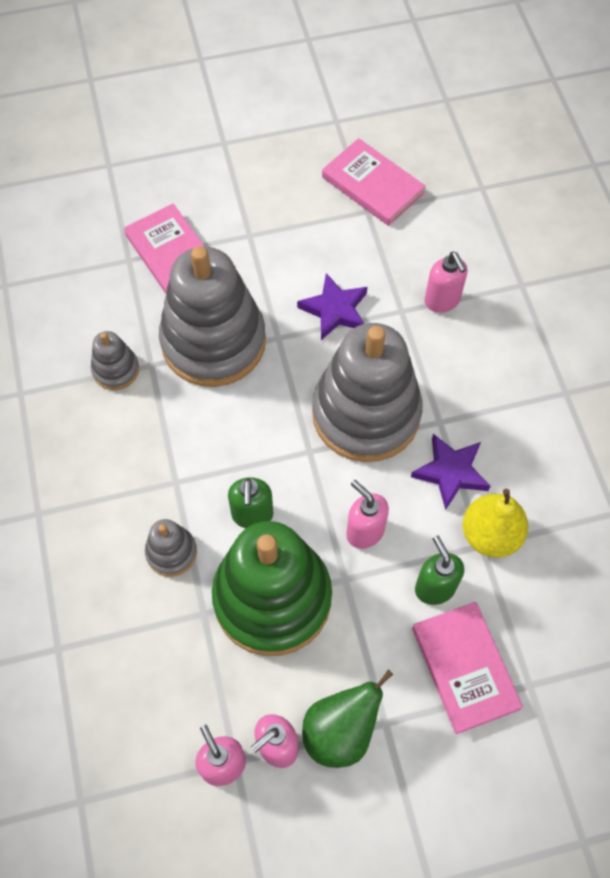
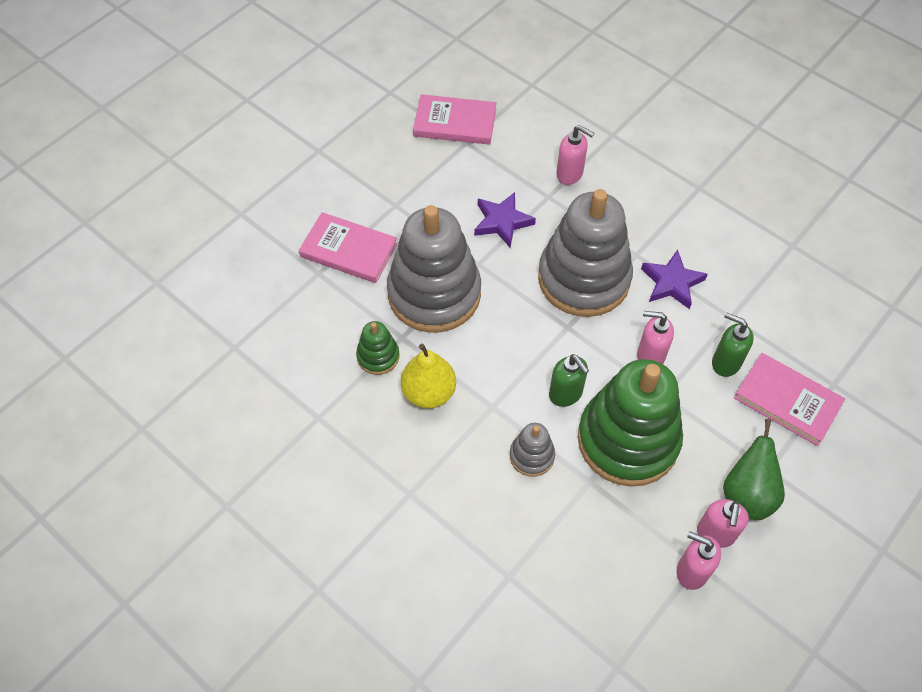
camera: 35 degrees left, 5 degrees down
grey stacking toy [91,331,139,390] -> green stacking toy [356,321,400,375]
yellow pear [462,489,528,558] -> yellow pear moved to [401,344,456,409]

